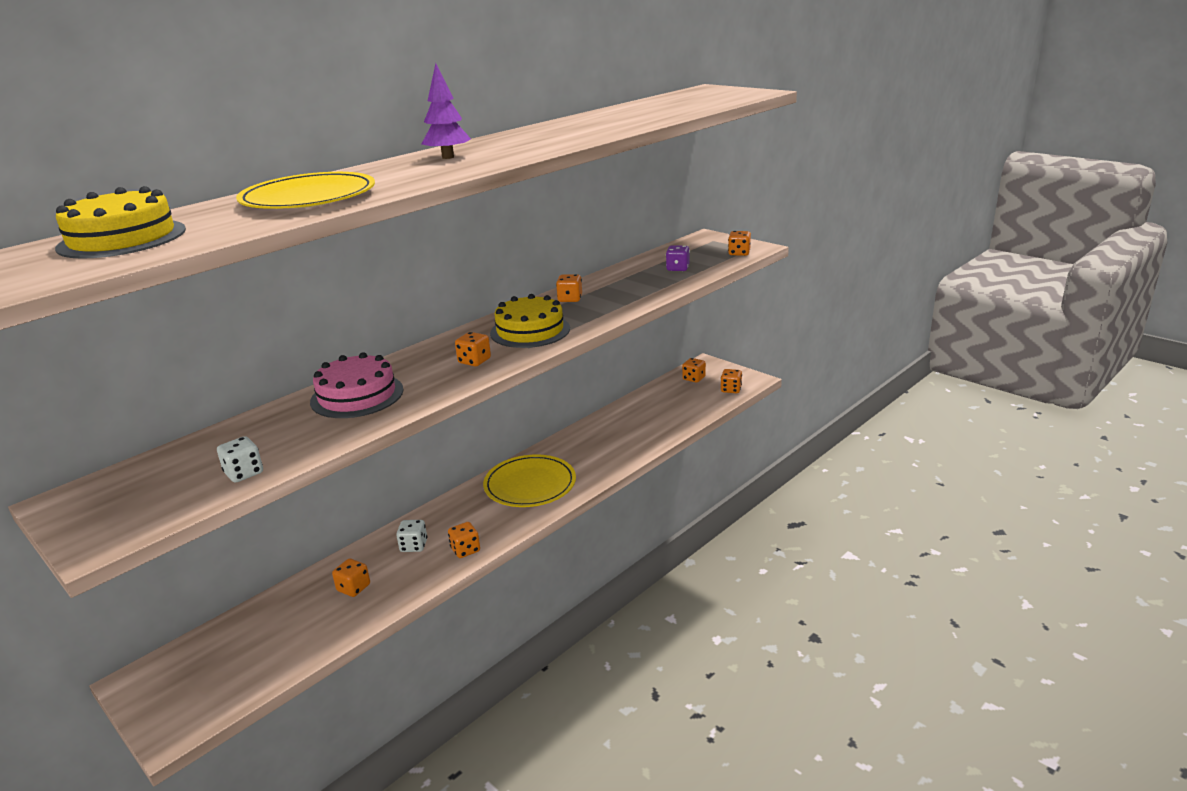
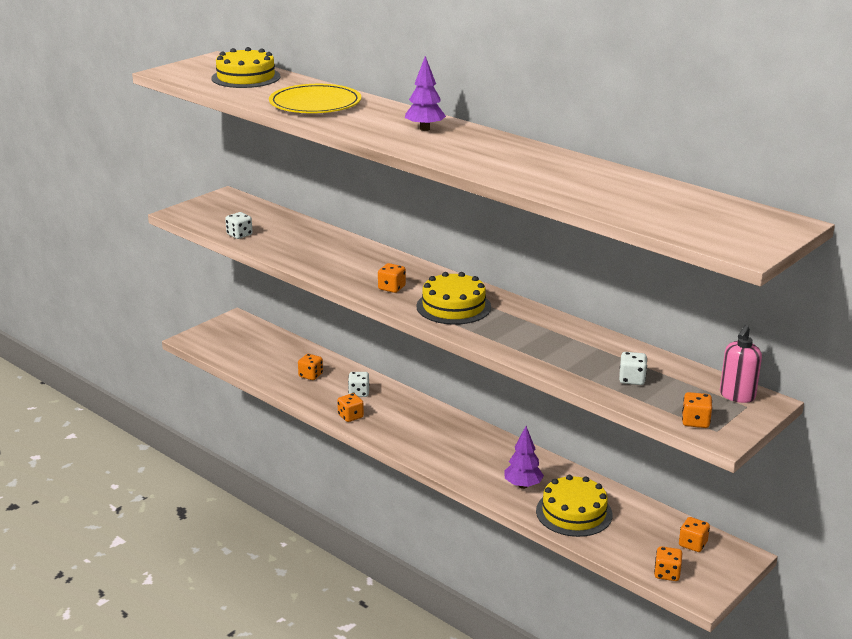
camera: 85 degrees right, 0 degrees up
pink cake [310,352,403,418] -> none
yellow plate [483,454,576,507] -> none
orange dice [556,274,582,302] -> none
purple dice [666,245,690,271] -> white dice [619,352,647,385]
none -> purple tree [504,426,544,489]
none -> yellow cake [536,475,612,537]
none -> pink soap dispenser [720,325,762,403]

